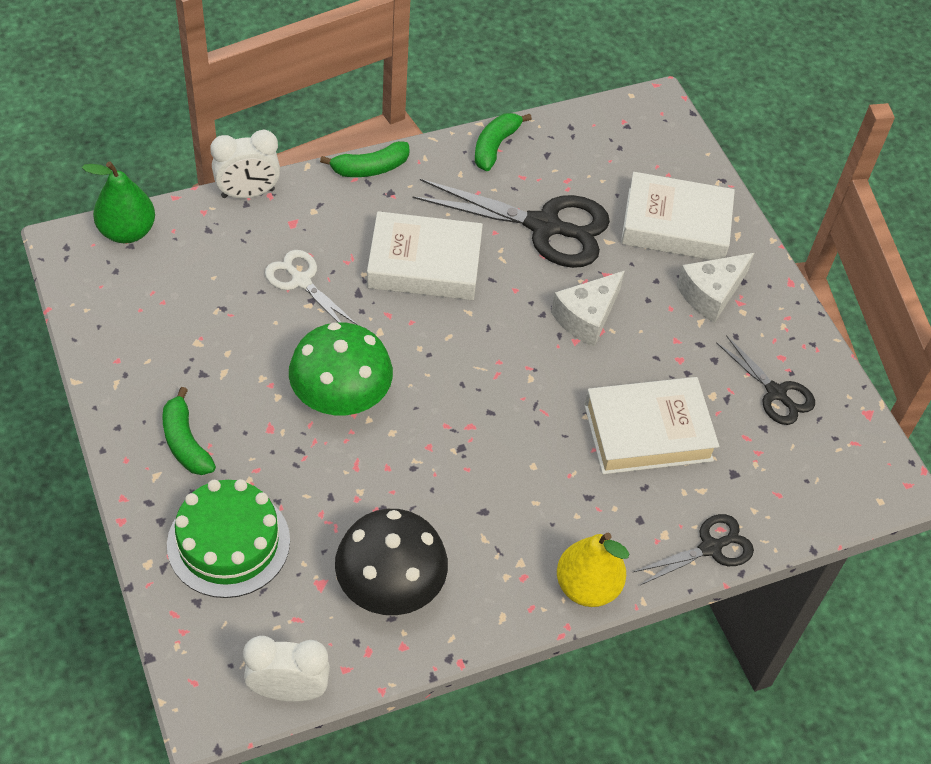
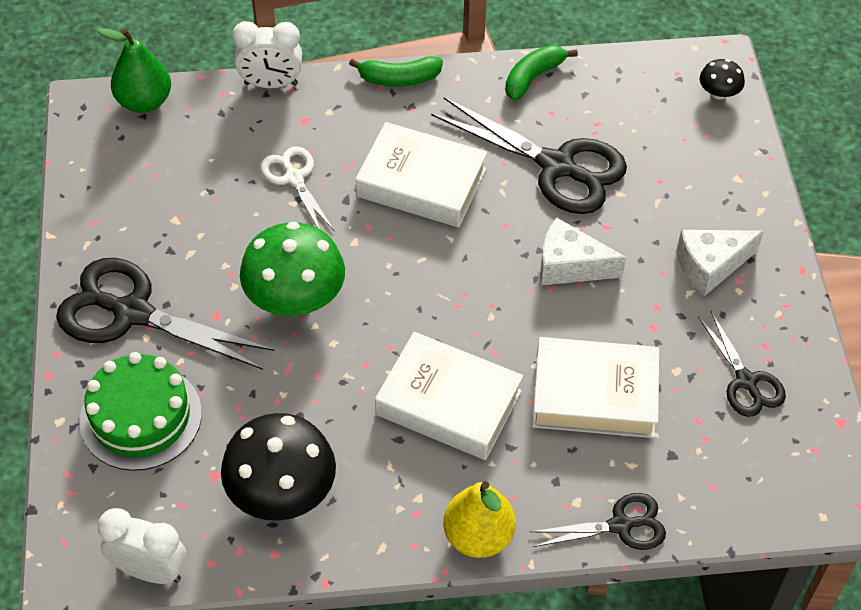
camera: 20 degrees right, 0 degrees up
green banana [162,387,216,475] -> black scissors [56,258,275,370]
white cheese [551,271,625,347] -> white cheese turned 45 degrees clockwise [540,218,626,285]
white book [621,172,735,260] -> white book moved to [375,332,523,460]
none -> black mushroom [700,59,745,100]

